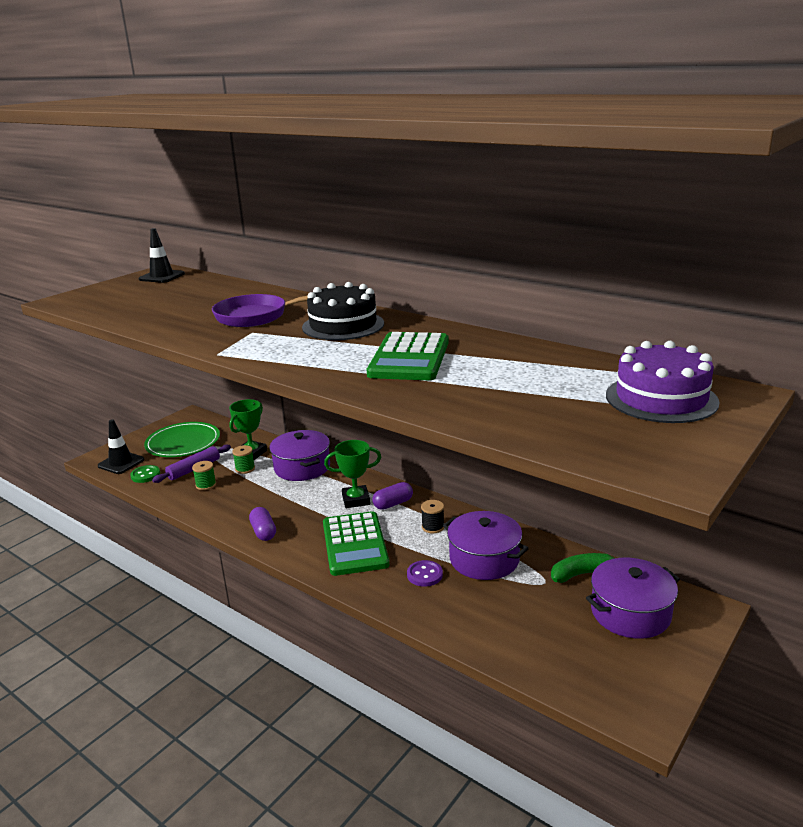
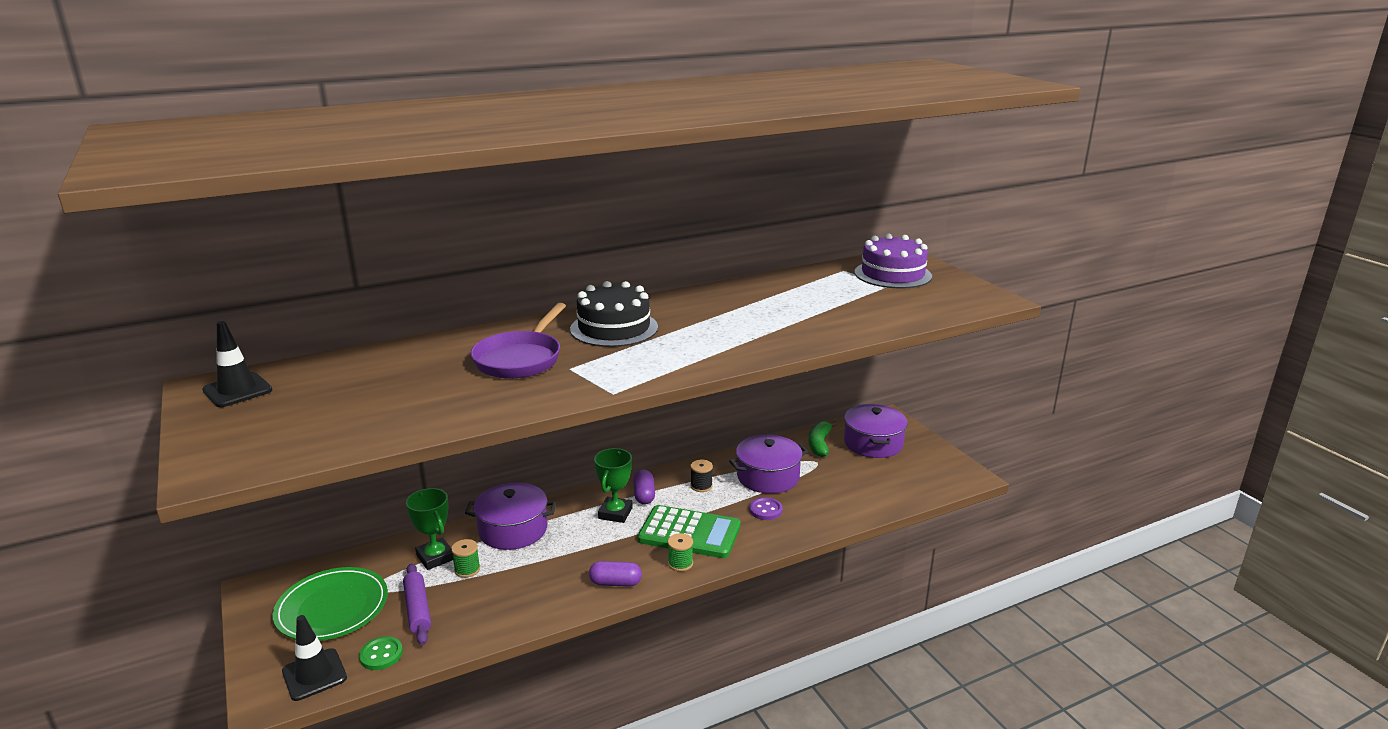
camera: 65 degrees left, 0 degrees up
green spool [192,461,216,490] -> green spool moved to [668,533,693,571]
green calculator [367,332,449,380] -> none

